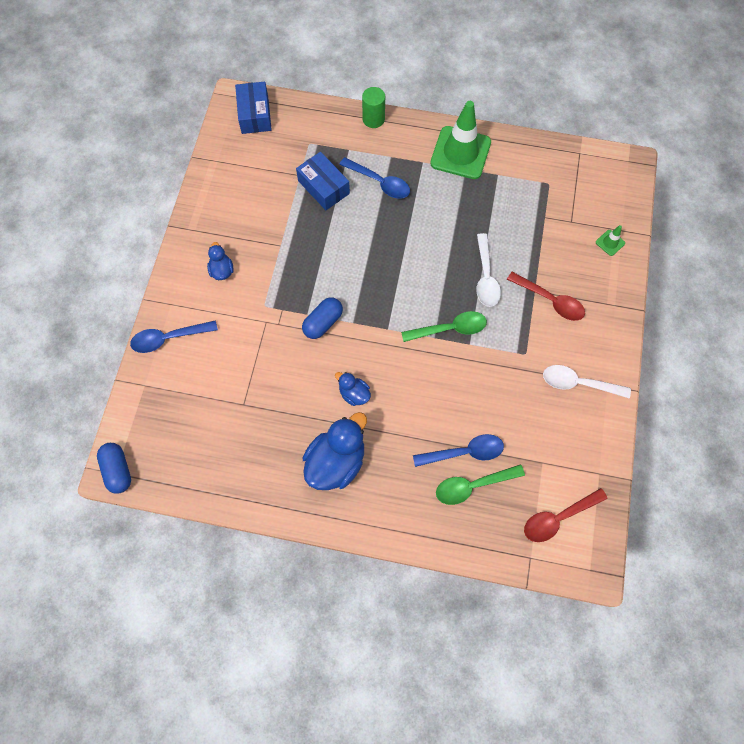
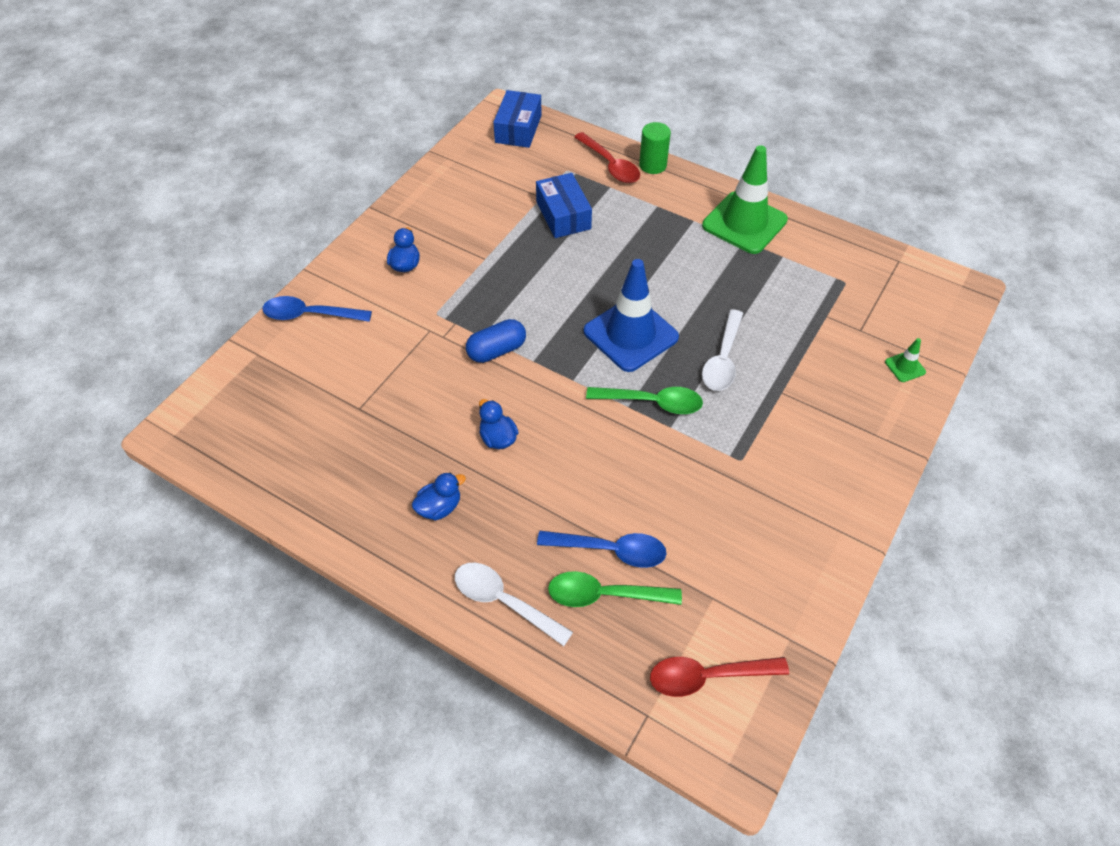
camera: 20 degrees right, 15 degrees down
blue capsule [97,443,131,494] -> none
blue duck [303,412,367,490] -> blue duck [412,472,466,521], size x0.51
blue spoon [339,157,410,199] -> none
red spoon [507,272,585,321] -> red spoon moved to [574,132,640,183]
white spoon [543,365,631,398] -> white spoon moved to [455,563,573,646]
none -> blue traffic cone [584,259,679,372]

